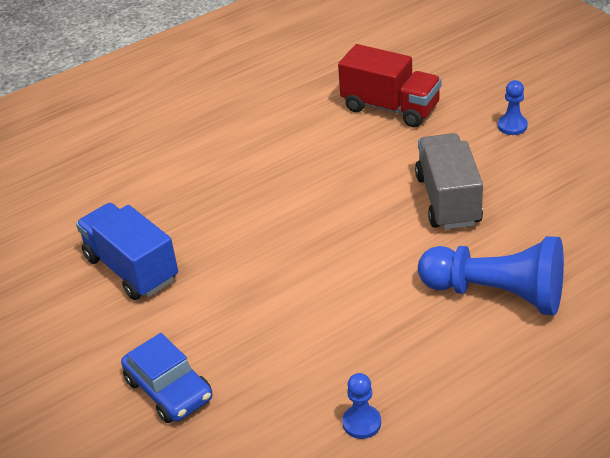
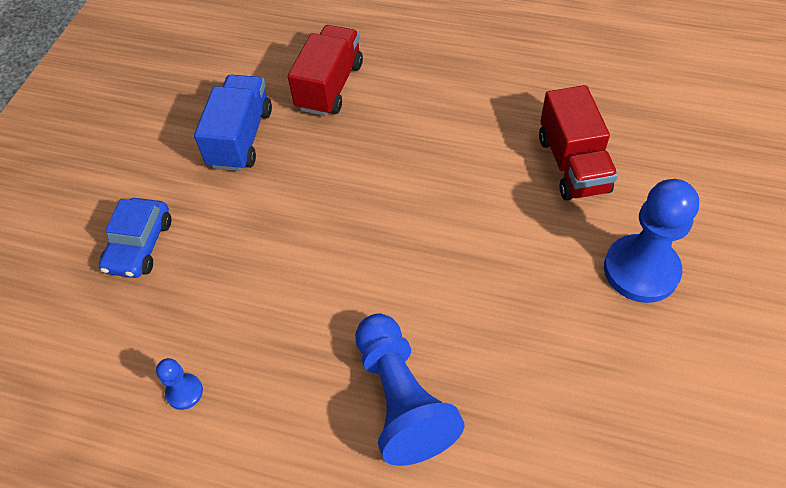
camera: 50 degrees right, 15 degrees up
grey truck [415,133,483,230] -> none
blue pawn [498,80,528,135] -> blue pawn [604,179,699,303], size x2.17
none -> red truck [288,25,363,116]

